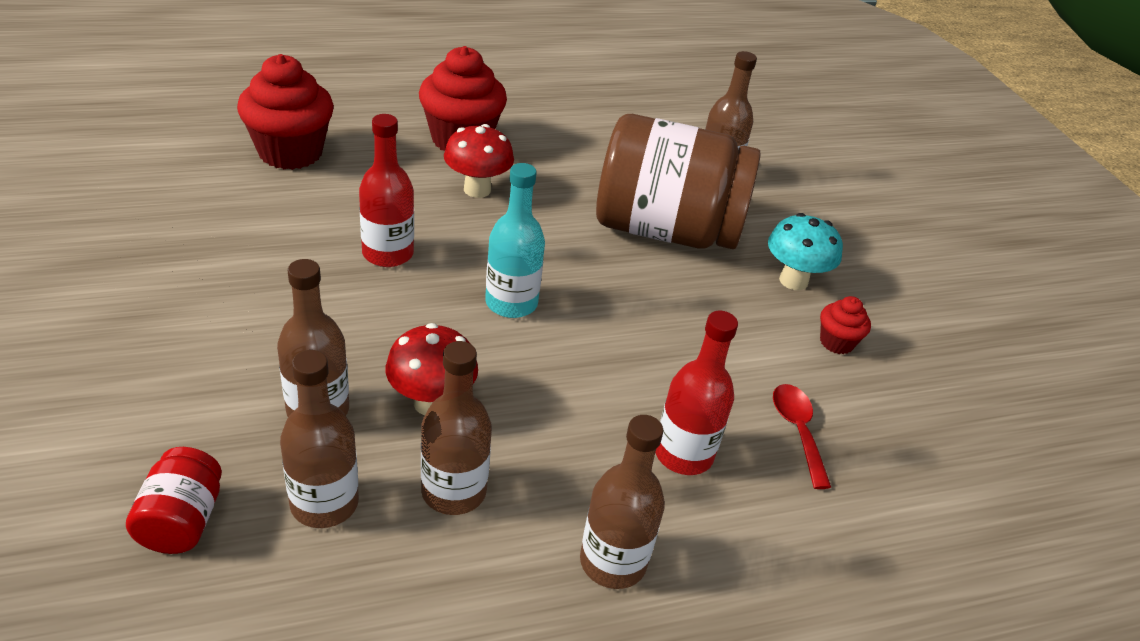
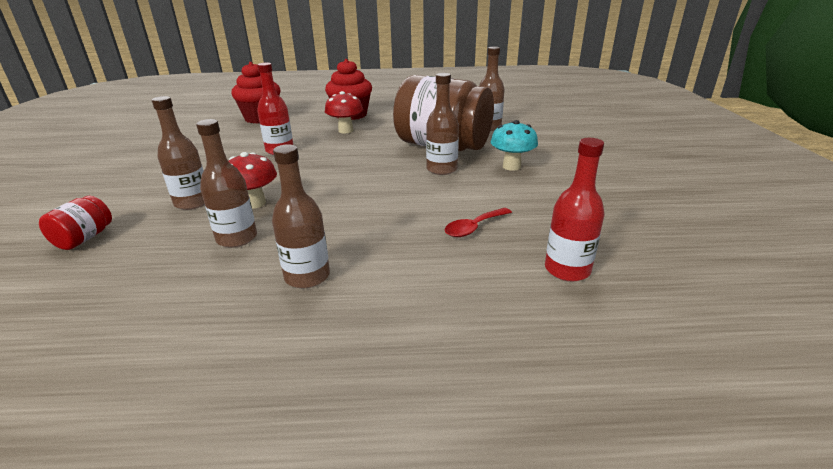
camera: 20 degrees right, 10 degrees down
brown bottle [280,350,359,528] -> brown bottle moved to [426,73,459,175]
turquoise bottle [485,163,545,318] -> none
red bottle [655,311,738,475] -> red bottle moved to [545,138,605,281]
red spoon [773,384,831,489] -> red spoon turned 135 degrees counterclockwise [445,208,512,237]
red cupcake [820,296,871,354] -> none

